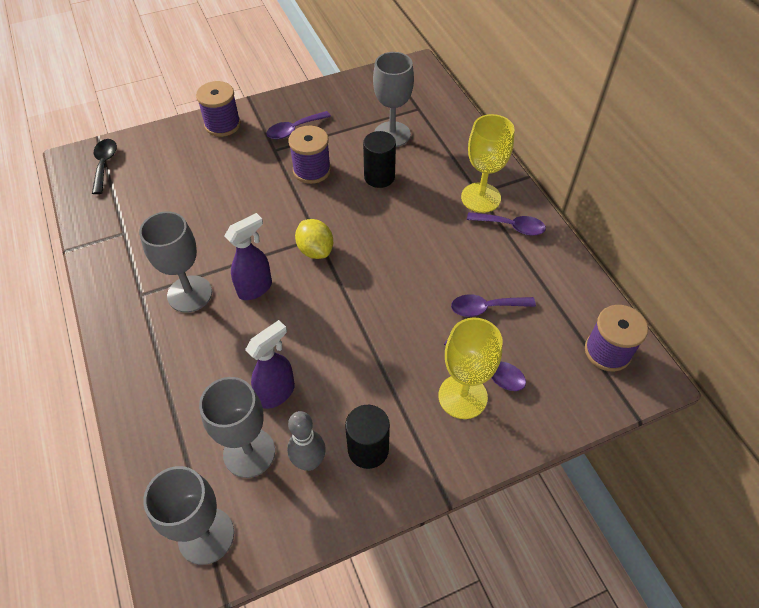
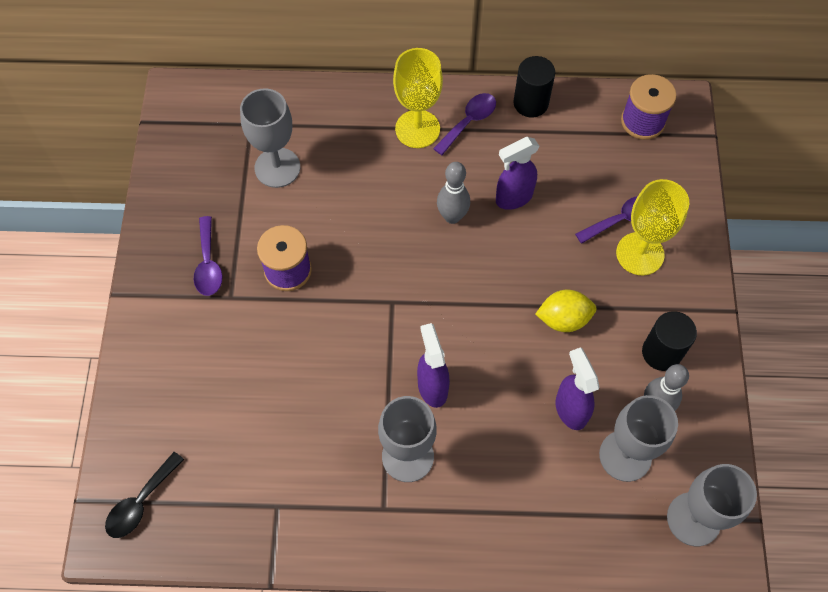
camera: 65 degrees left, 10 degrees up
black spoon [92,139,117,194] -> black spoon turned 75 degrees counterclockwise [105,452,184,538]
purple spool [196,81,241,137] -> none
yellow lemon [295,219,333,259] -> yellow lemon moved to [535,290,596,332]
black cylinder [363,131,396,188] -> black cylinder moved to [513,56,555,117]
purple spoon [451,295,536,317] -> none
none -> grey bowling pin [437,162,470,224]
none -> purple spray bottle [496,137,540,210]

